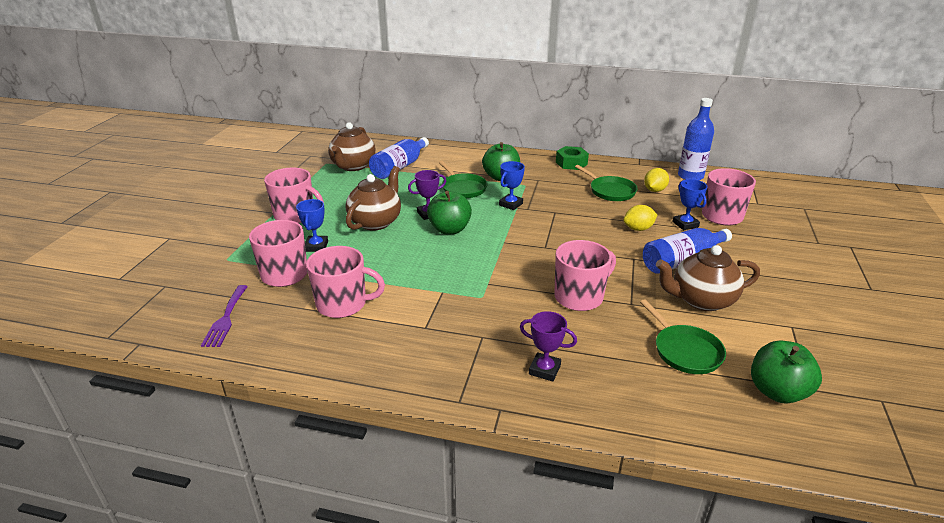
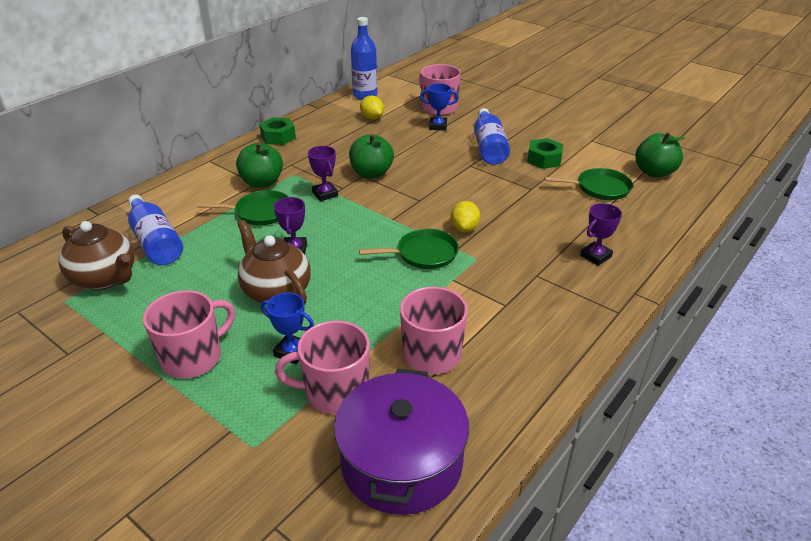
camera: 65 degrees left, 5 degrees up
purple fork [201,285,248,347] -> purple pot [334,369,469,515]
green apple [427,191,472,234] -> green apple moved to [349,134,394,178]
blue trophy [499,161,525,210] -> purple trophy [308,146,338,201]
pink mug [554,240,616,311] -> none
green pan [575,165,638,201] -> green pan moved to [359,229,459,269]
yellow lemon [623,205,657,231] -> yellow lemon moved to [451,201,480,232]
brown teapot [656,245,760,311] -> green nut [527,138,563,169]

